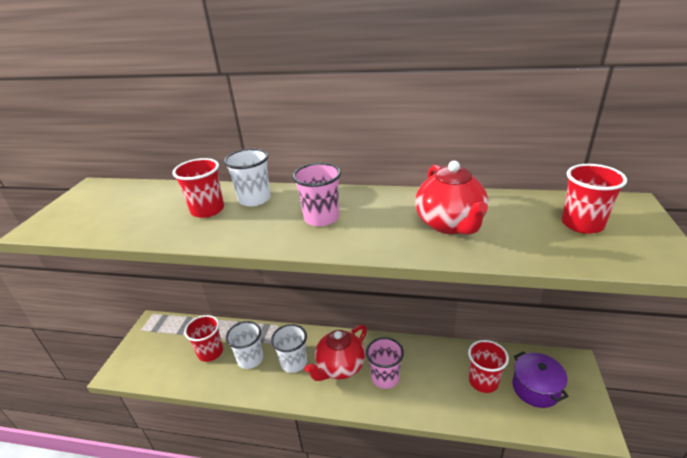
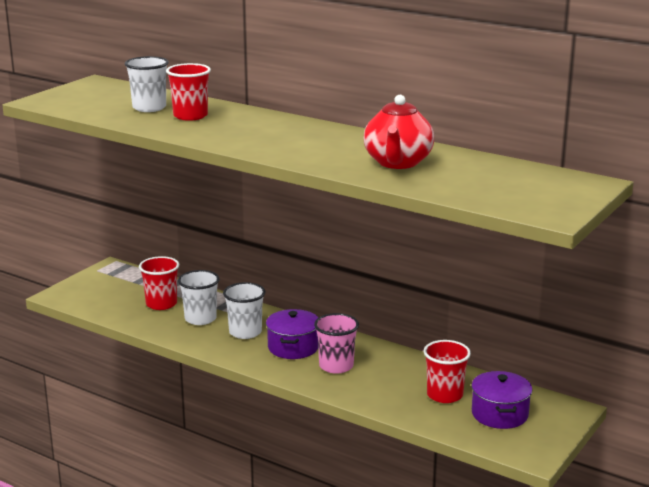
camera: 20 degrees right, 10 degrees down
white cup [224,148,271,207] -> white cup moved to [125,56,169,112]
pink cup [292,163,341,226] -> none
red teapot [304,325,367,381] -> purple pot [266,309,318,359]
red cup [561,164,627,234] -> none

